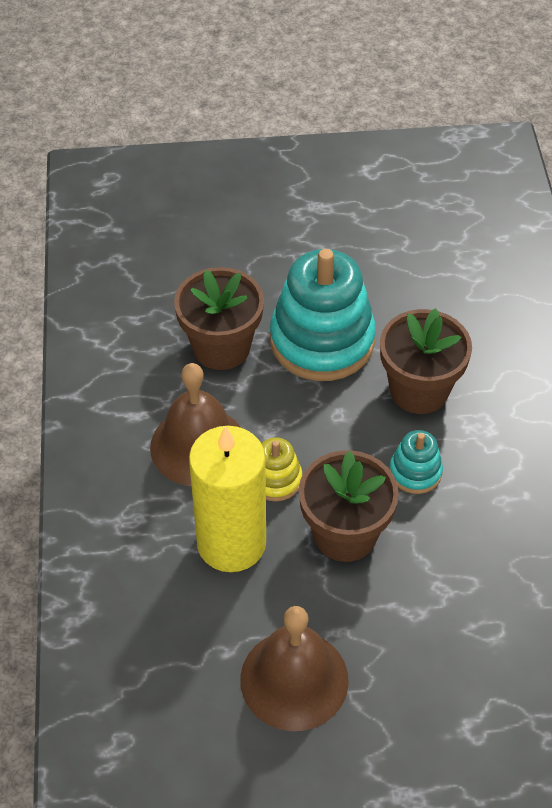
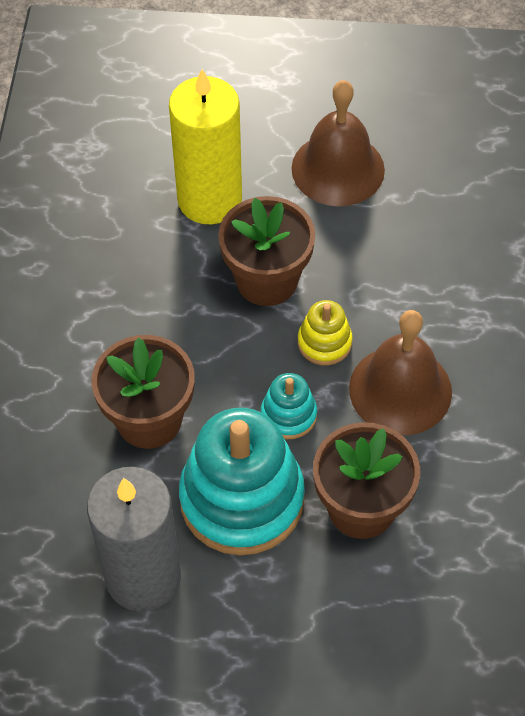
camera: 170 degrees left, 5 degrees up
yellow candle [189,426,266,572] -> yellow candle moved to [169,69,242,224]
turquoise stacking toy [389,430,443,494] -> turquoise stacking toy moved to [261,373,317,439]
none -> grey candle [87,467,181,611]

